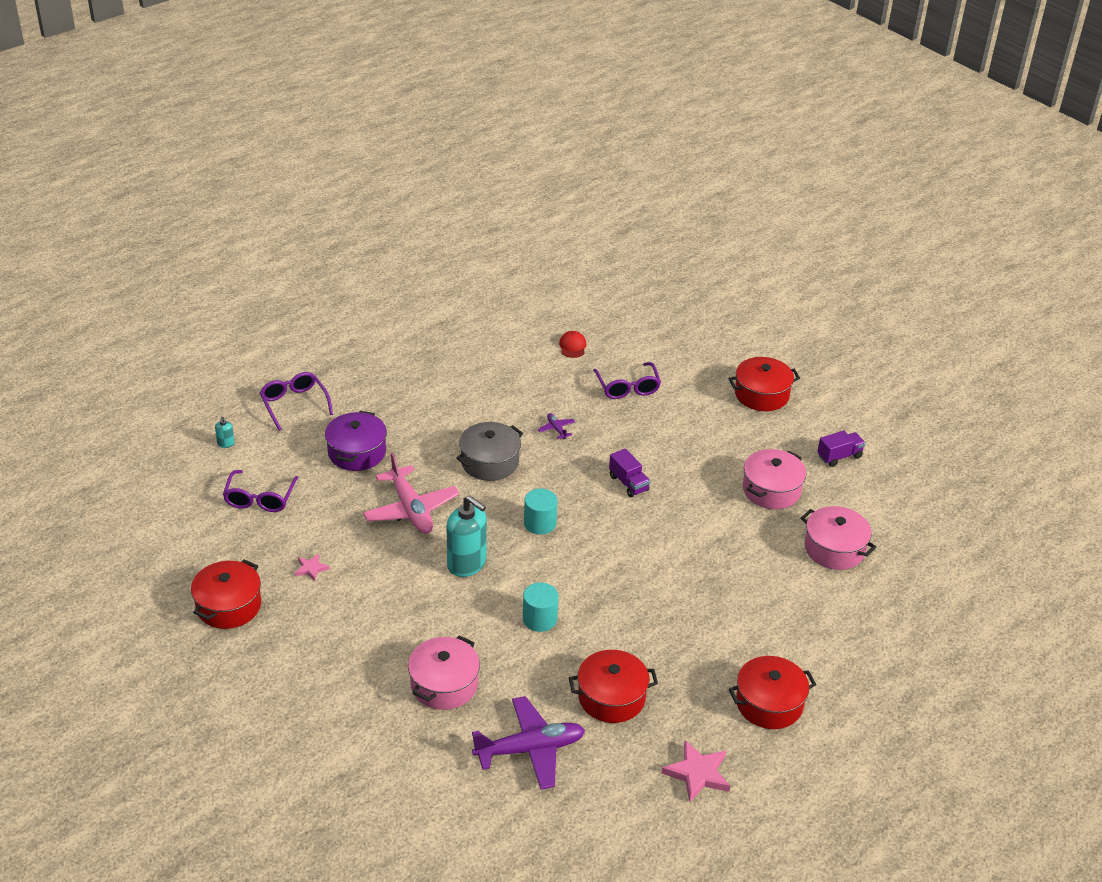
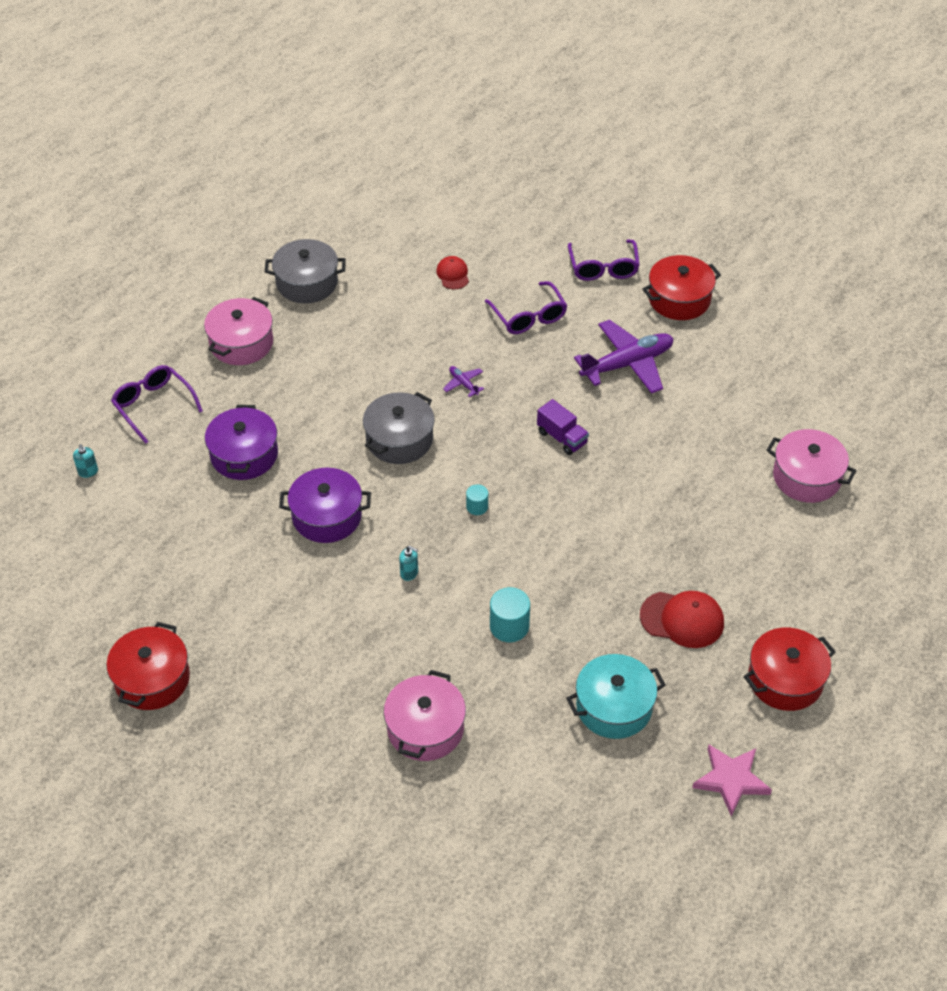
camera: 10 degrees left, 10 degrees up
purple glasses [223,470,298,512] -> purple glasses moved to [568,239,640,281]
pink star [295,553,330,581] -> none
pink plane [363,453,460,534] -> purple pot [279,468,371,543]
turquoise soap dispenser [447,496,487,577] -> turquoise soap dispenser [399,546,418,581], size x0.42
purple plane [472,696,585,790] -> purple plane moved to [574,320,674,394]
turquoise cylinder [524,489,557,535] -> turquoise cylinder [466,484,488,515], size x0.59
red pot [569,650,658,723] -> turquoise pot [566,654,666,739]
pink pot [743,449,806,509] -> pink pot moved to [204,297,273,365]
purple truck [817,431,866,467] -> none
none -> grey pot [265,239,346,304]
none -> red cap [640,591,724,648]

